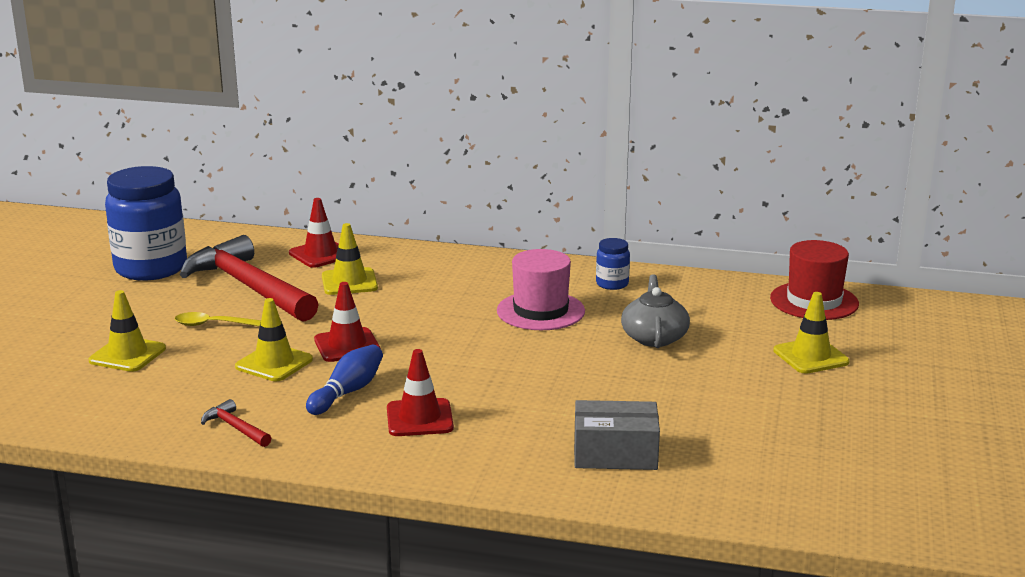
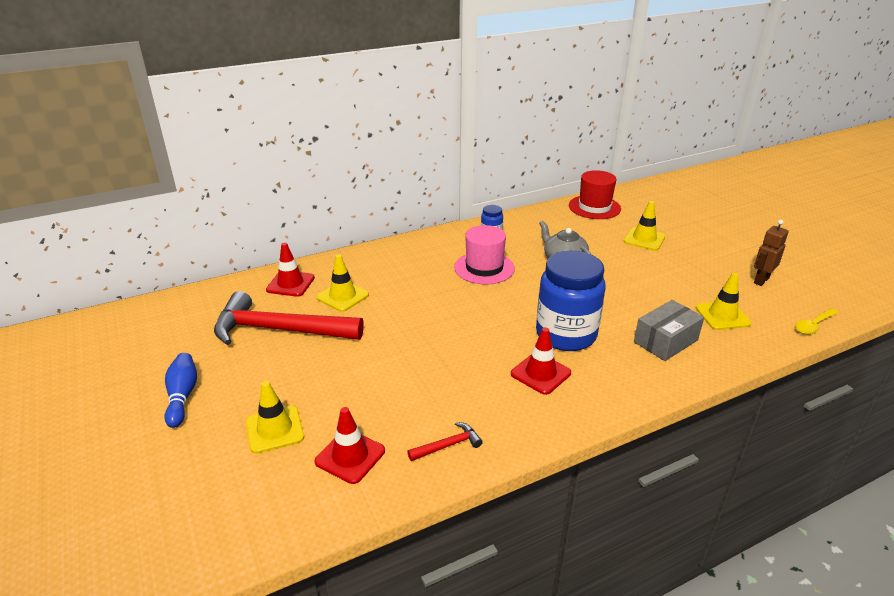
camera: 40 degrees left, 10 degrees up
blue jar [105,166,187,280] -> blue jar moved to [536,251,605,351]
yellow spoon [175,312,261,326] -> yellow spoon moved to [795,308,839,334]
red hammer [201,399,271,447] -> red hammer turned 150 degrees clockwise [407,422,483,461]
yellow traffic cone [235,298,313,381] -> yellow traffic cone moved to [696,273,752,330]
blue bowling pin [306,345,383,415] -> blue bowling pin moved to [164,353,197,428]
red traffic cone [314,282,381,362] -> red traffic cone moved to [314,407,385,484]
none -> brown robot [754,220,789,286]

